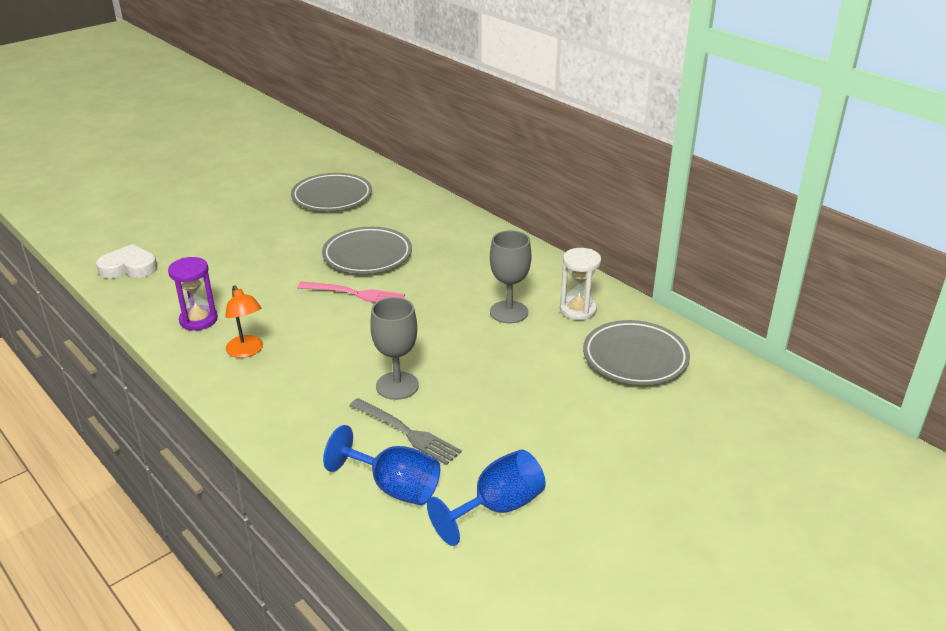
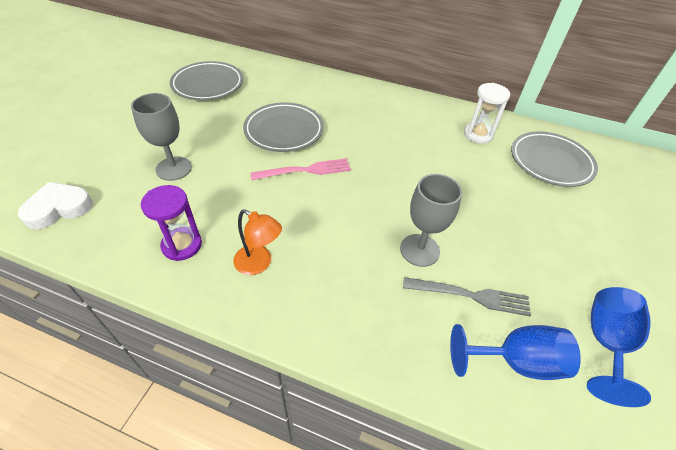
camera: 30 degrees left, 15 degrees up
grey goblet [490,230,531,323] -> grey goblet moved to [131,93,192,181]

